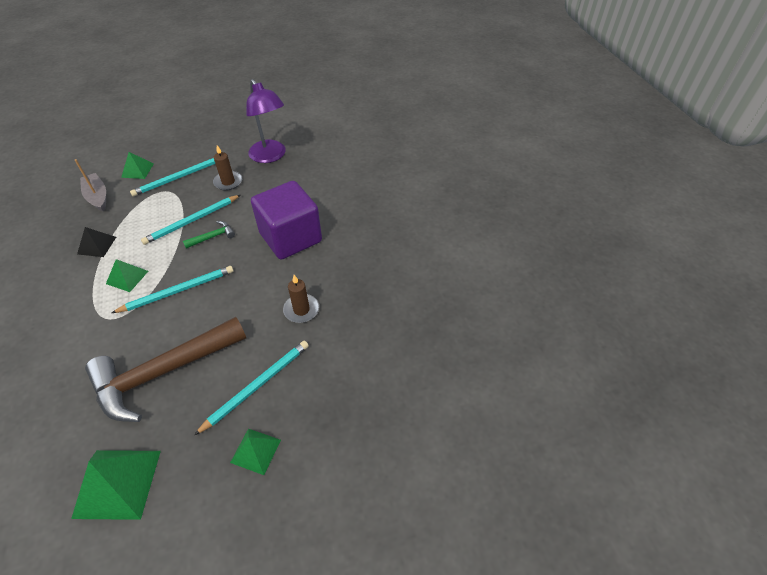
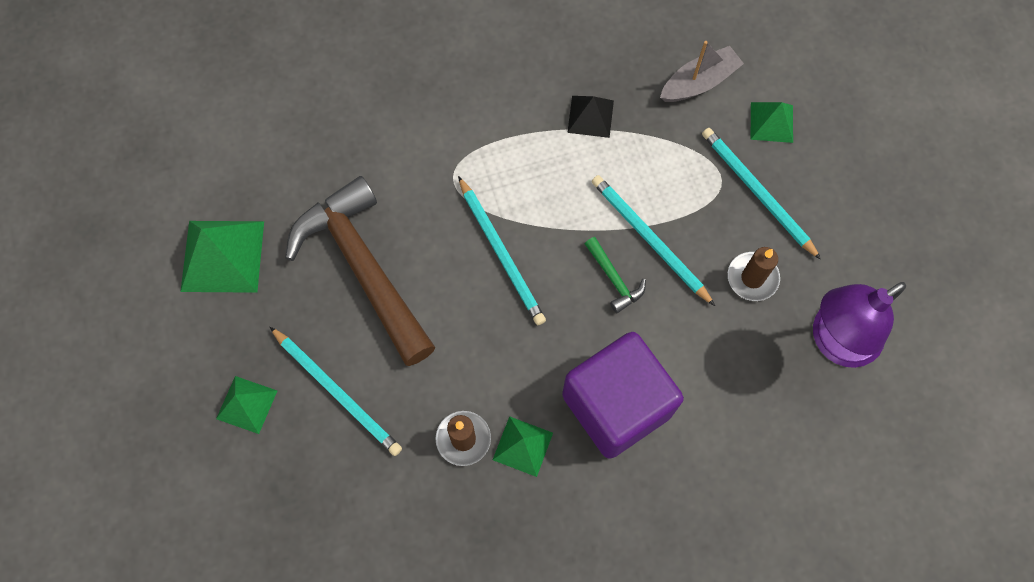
camera: 90 degrees right, 20 degrees up
green pyramid [106,259,148,292] -> green pyramid moved to [493,416,553,477]

